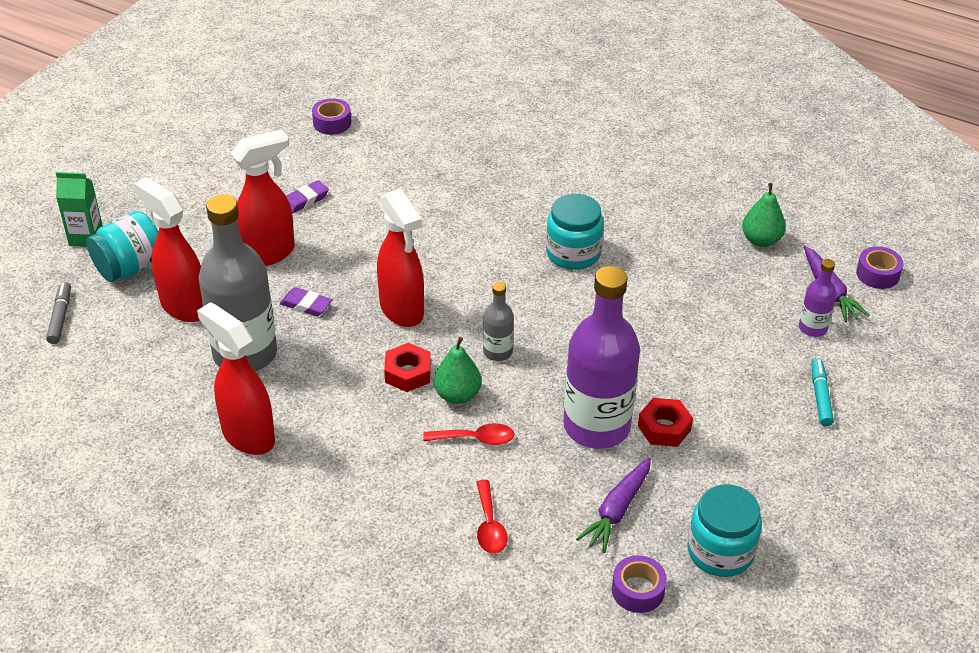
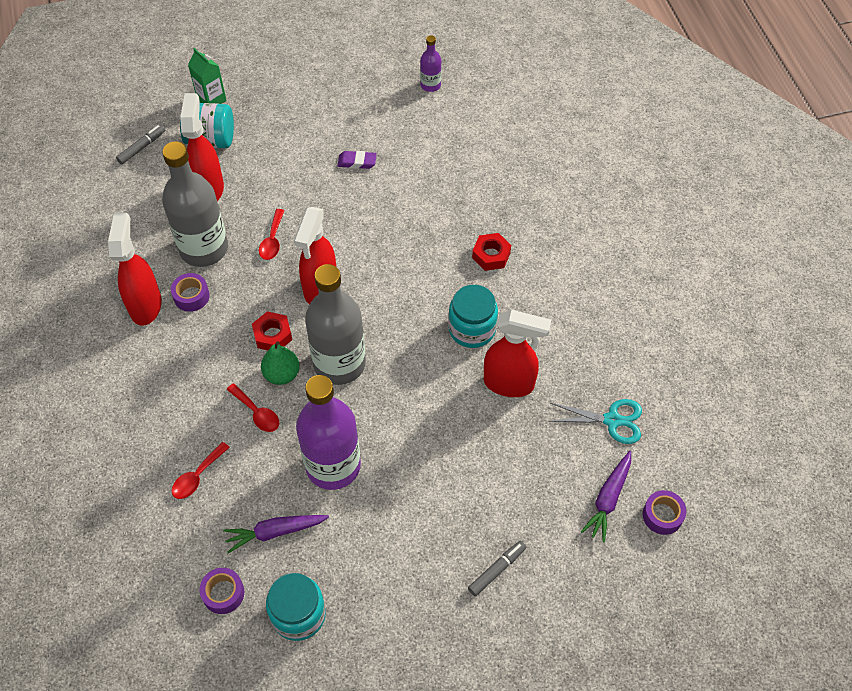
camera: 45 degrees right, 15 degrees up
red spray bottle [231,130,295,266] -> red spray bottle moved to [484,310,551,397]
purple eraser [280,287,332,316] -> red spoon [259,209,285,260]
purple tape [312,98,351,135] -> purple tape moved to [171,273,210,312]
grey bottle [483,282,514,361] -> grey bottle [305,264,366,385], size x2.16
red nut [638,398,693,447] -> red nut moved to [472,233,511,271]
green pear [742,183,786,247] -> turquoise scissors [549,399,642,444]
purple bottle [799,259,836,337] -> purple bottle moved to [420,35,441,92]
turquoise marker [811,359,834,426] -> grey marker [468,541,526,596]

